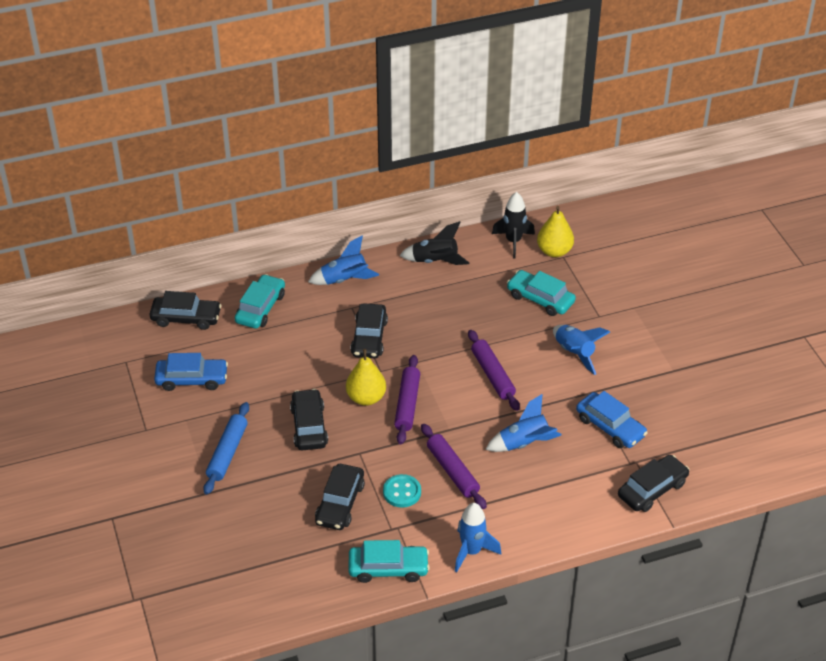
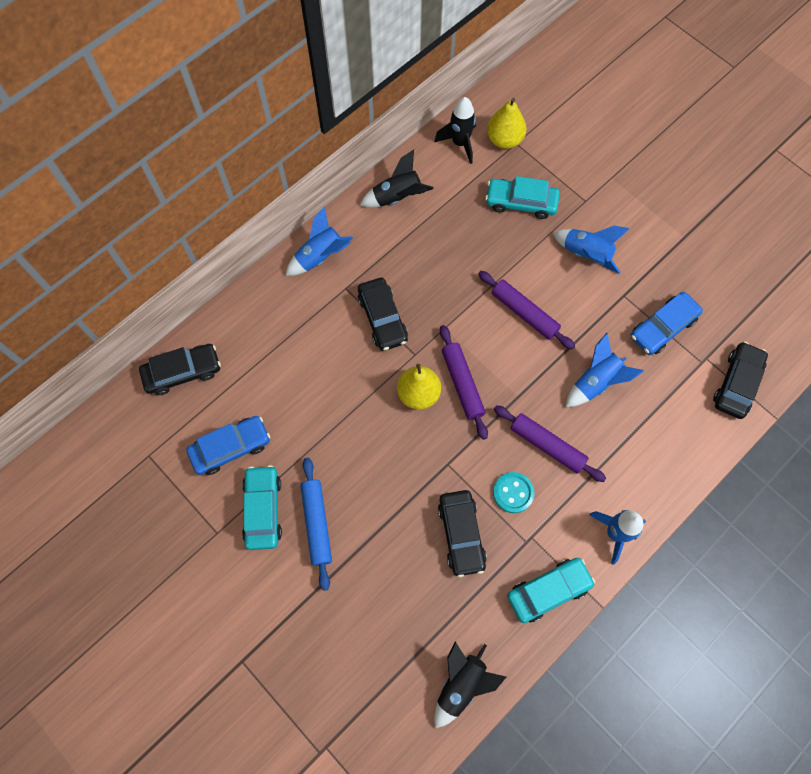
camera: 25 degrees left, 25 degrees up
turquoise car [235,274,285,329] -> turquoise car moved to [242,465,282,550]
black car [290,389,328,450] -> none
blue car [576,391,648,448] -> blue car turned 120 degrees clockwise [631,292,703,355]
none -> black rocket [434,642,506,728]

